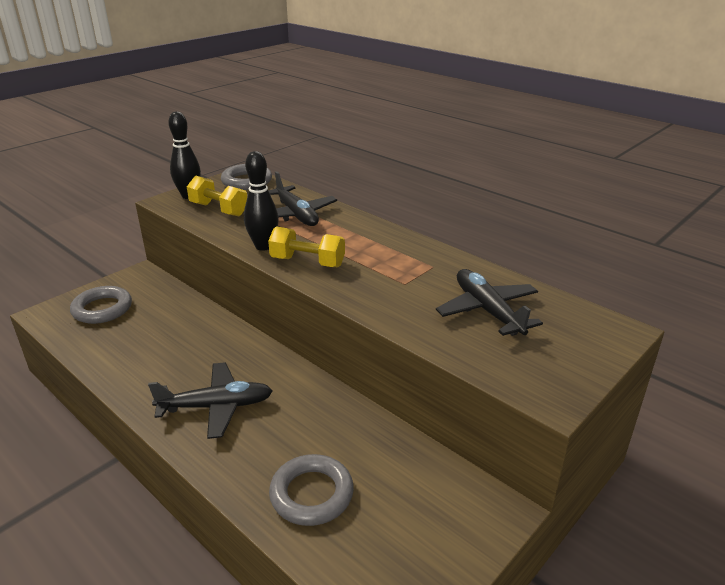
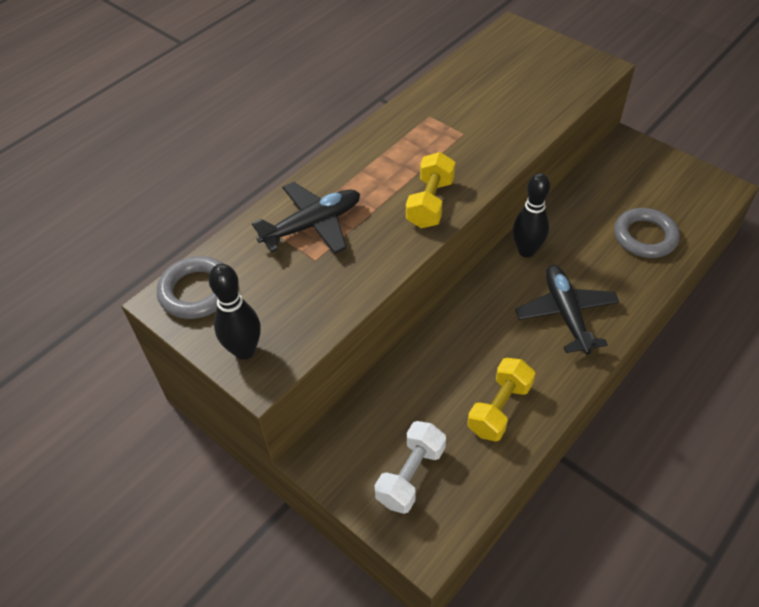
camera: 90 degrees left, 20 degrees up
grey ring [70,286,132,324] -> white dumbbell [374,421,446,514]
yellow dumbbell [187,176,247,216] -> yellow dumbbell moved to [467,358,535,442]
black bowling pin [244,151,279,251] -> black bowling pin moved to [513,173,550,258]
black plane [436,269,543,336] -> none

